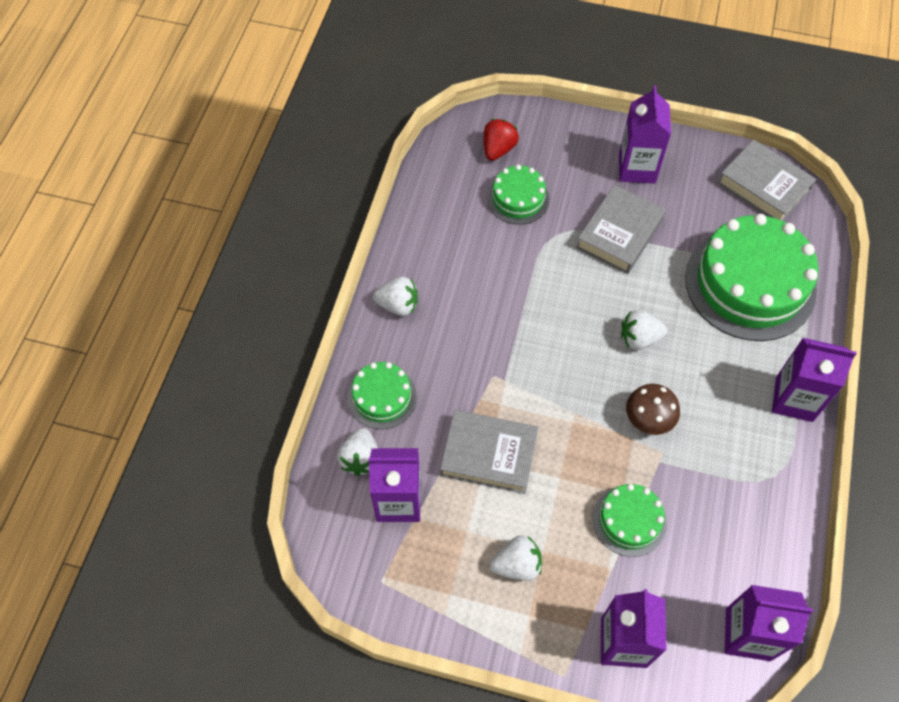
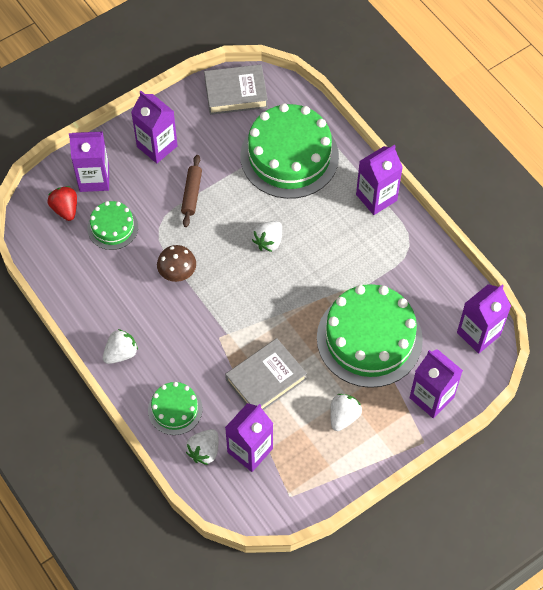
camera: 50 degrees left, 0 degrees up
white strawberry [337,428,378,476] -> white strawberry turned 75 degrees clockwise [186,429,218,465]
grey book [576,185,666,274] -> brown rolling pin [181,155,202,227]
green cake [593,484,667,557] -> green cake [317,284,423,388], size x1.99
brown mushroom [626,384,680,435] -> brown mushroom moved to [157,245,196,282]
none -> purple carton [69,131,109,192]

